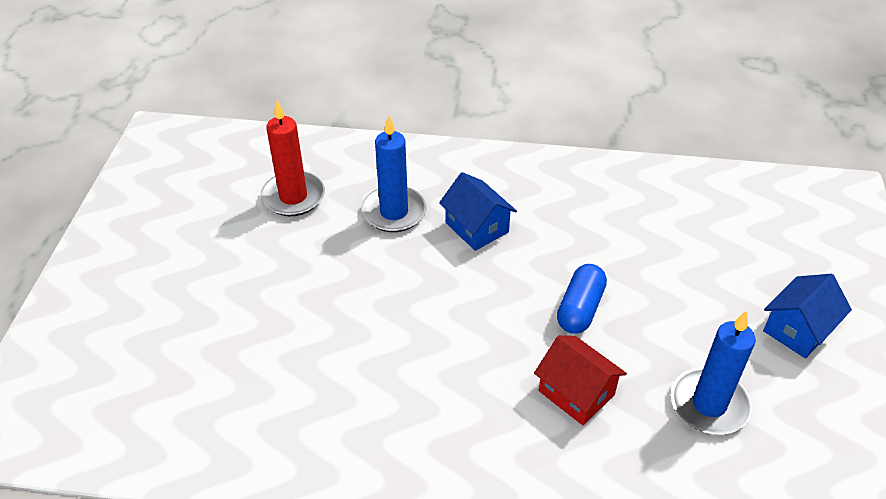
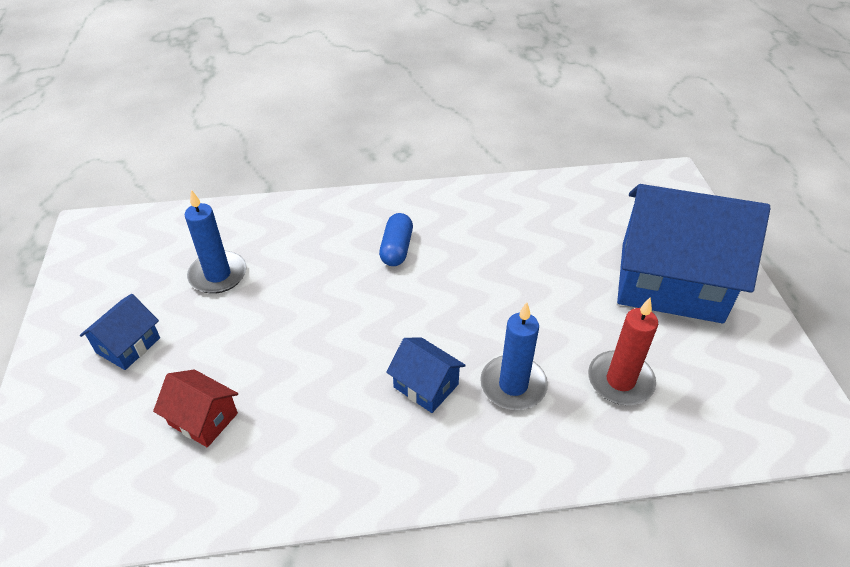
camera: 165 degrees right, 0 degrees up
red house [534,335,627,425] -> red house moved to [153,370,238,447]
blue capsule [557,264,607,334] -> blue capsule moved to [379,213,413,266]
none -> blue house [617,184,770,323]

